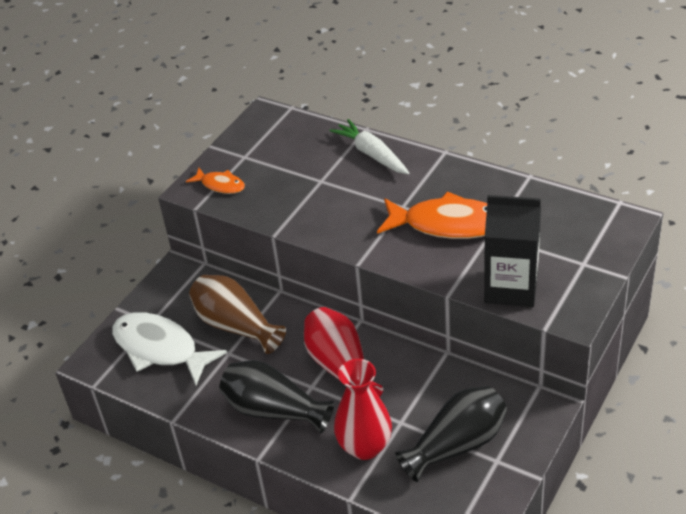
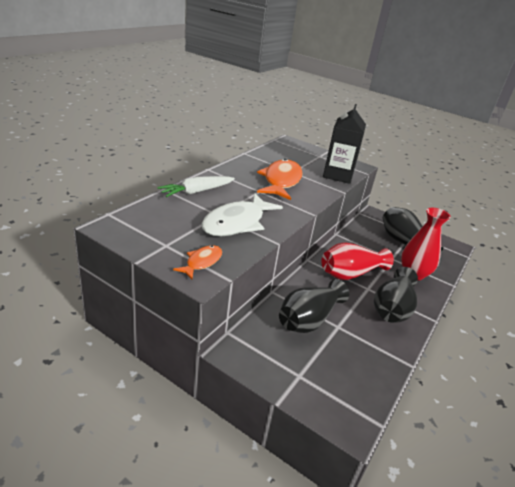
camera: 95 degrees left, 10 degrees down
white fish [112,312,227,385] -> white fish moved to [202,193,283,236]
brown vase [189,275,286,354] -> black vase [279,279,349,333]

